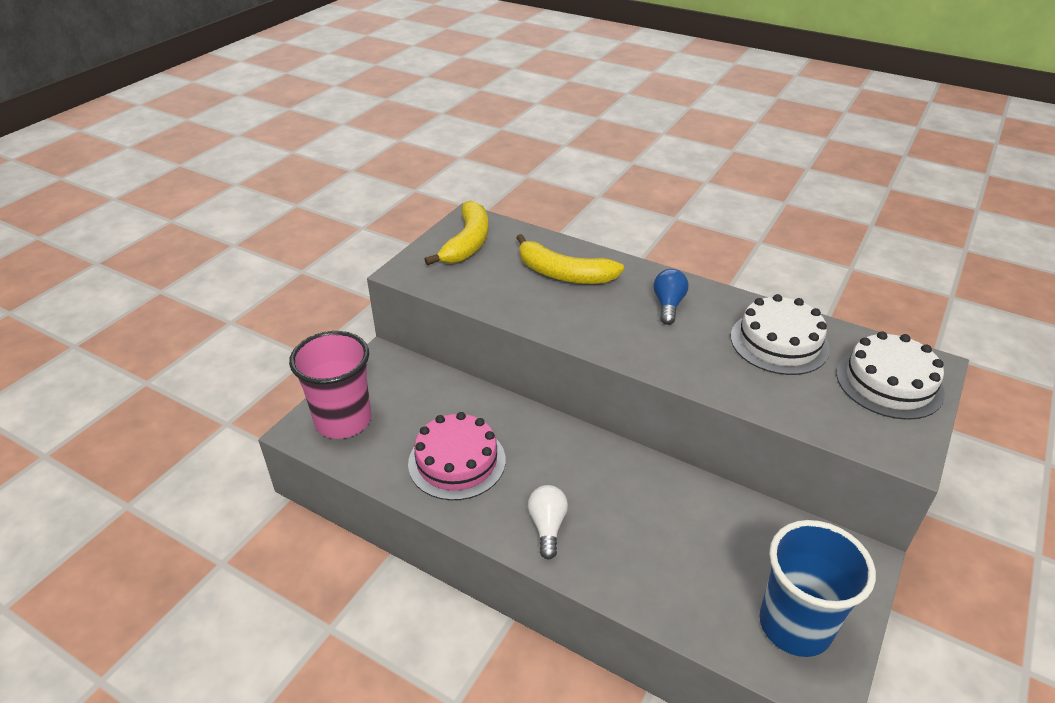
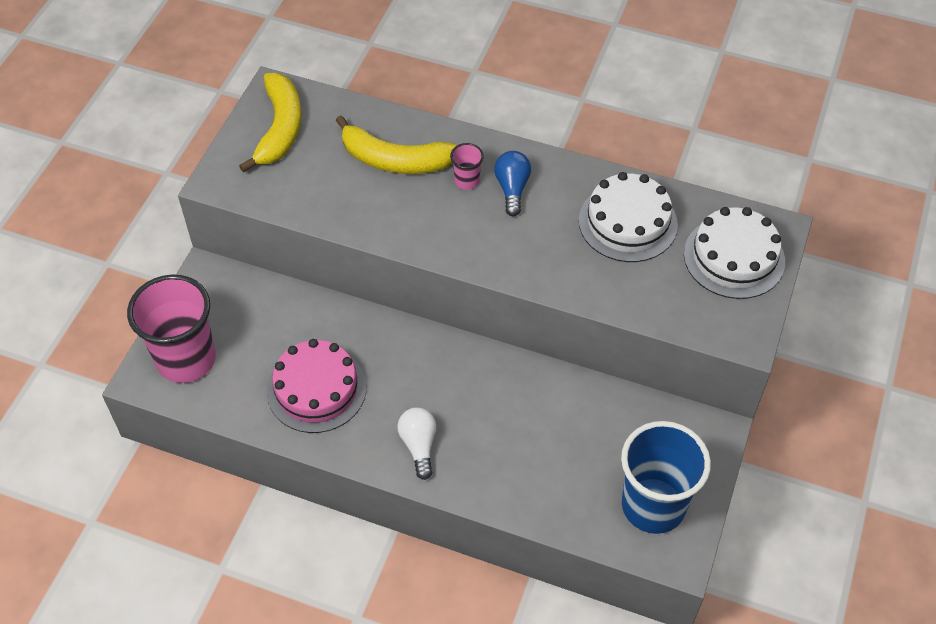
camera: 10 degrees left, 15 degrees up
none -> pink cup [450,143,484,190]

